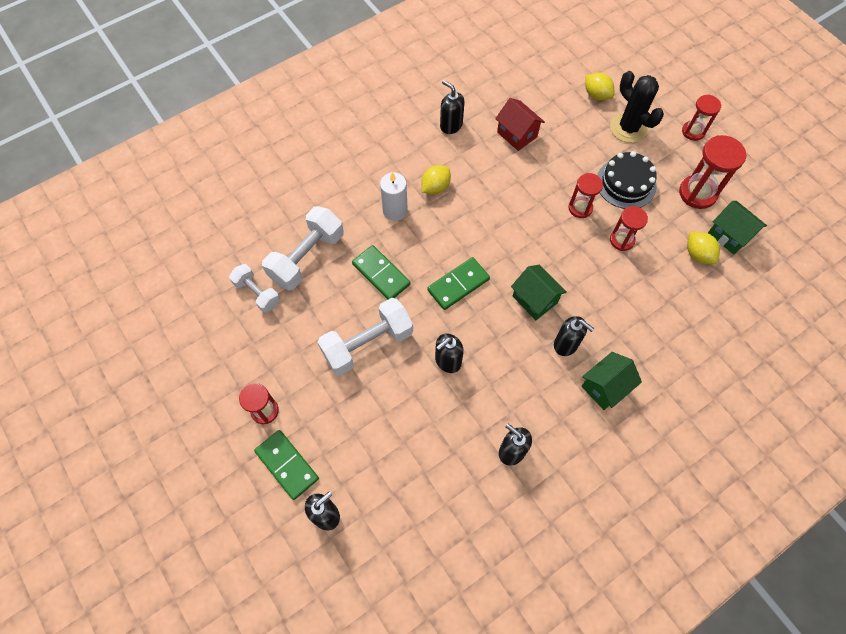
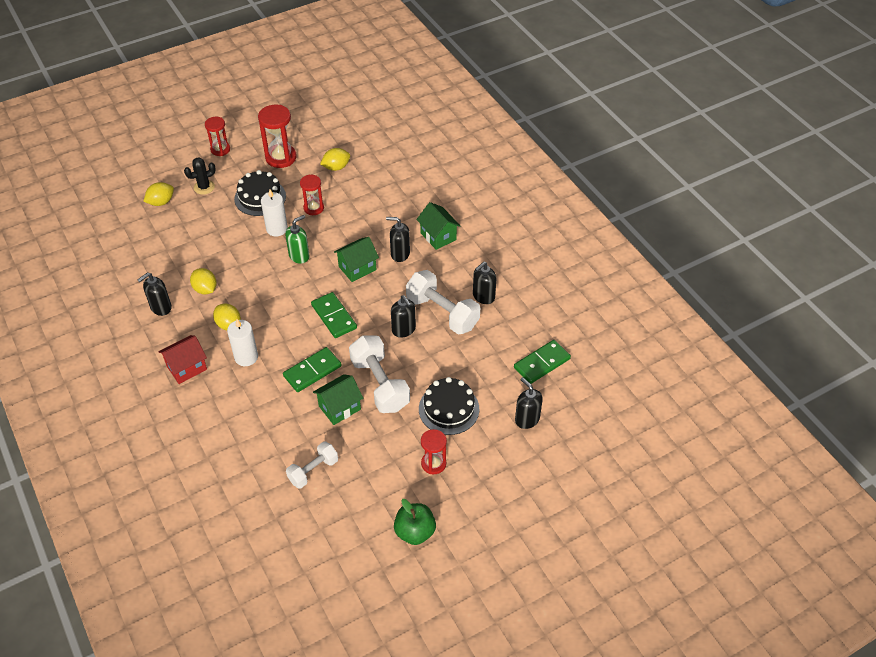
camera: 85 degrees left, 15 degrees down
green domino [254,430,319,500] -> green domino moved to [514,340,571,384]
white dumbbell [262,206,344,290] -> white dumbbell moved to [406,270,480,334]
red house [495,98,545,151] -> red house moved to [159,335,207,384]
black soap dispenser [554,316,594,356] -> black soap dispenser turned 120 degrees counterclockwise [386,217,410,262]
red hourglass [568,173,603,218] -> white candle [261,189,288,237]
black cactus [610,71,664,143] -> black cactus [184,157,216,195], size x0.63
green house [708,201,767,255] -> green house moved to [313,374,364,425]
none -> yellow lemon [190,268,217,295]
none -> green soap dispenser [285,215,310,264]
none -> green apple [394,499,436,545]
none -> black cake [419,377,479,435]

